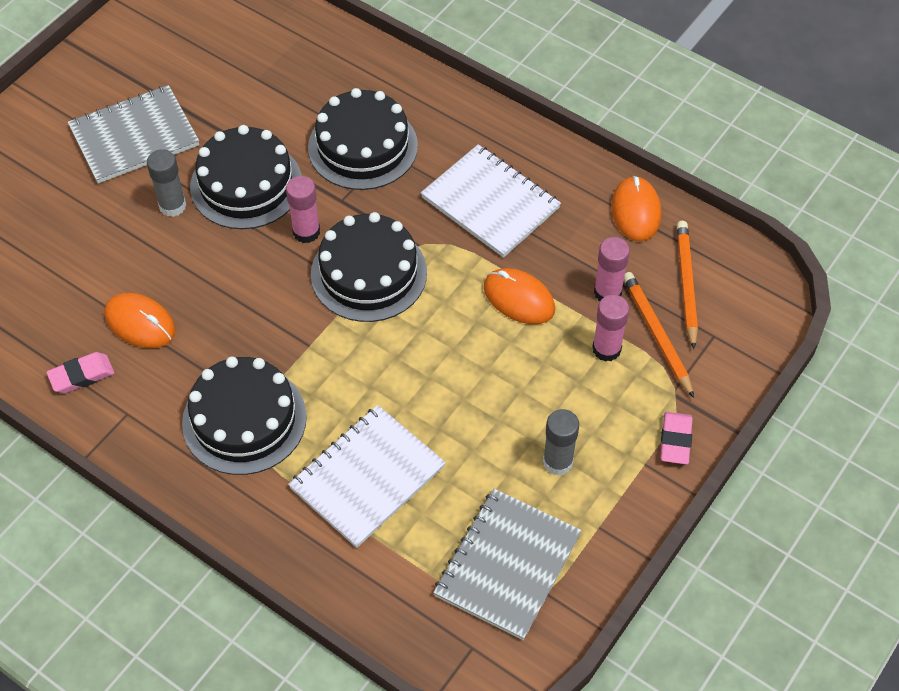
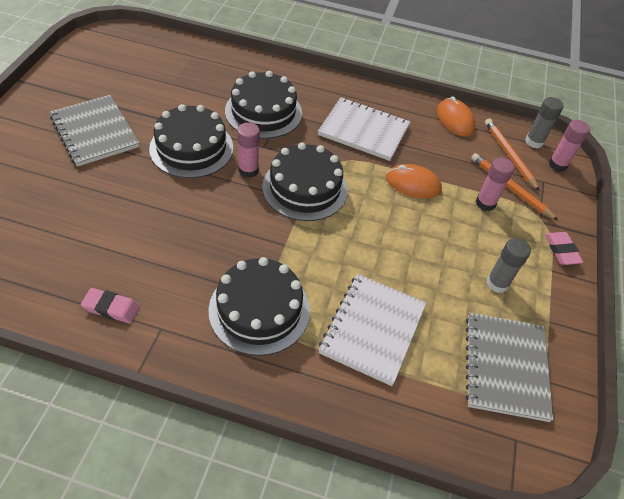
camera: 25 degrees left, 5 degrees down
pink eraser [46,352,115,393] -> pink eraser turned 60 degrees clockwise [81,288,140,323]
grey notebook [68,85,199,183] -> grey notebook turned 75 degrees counterclockwise [50,95,139,167]
orange mouse [104,293,176,348] -> none
grey glue stick [147,149,186,217] -> grey glue stick moved to [525,97,564,148]
pink glue stick [594,237,630,301] -> pink glue stick moved to [549,120,590,171]

